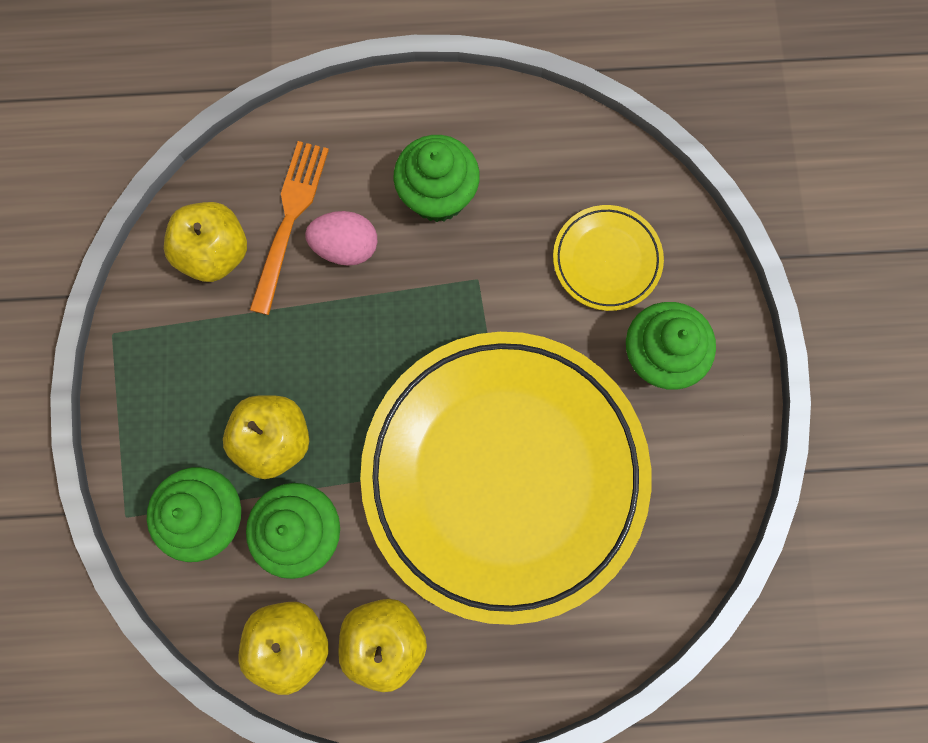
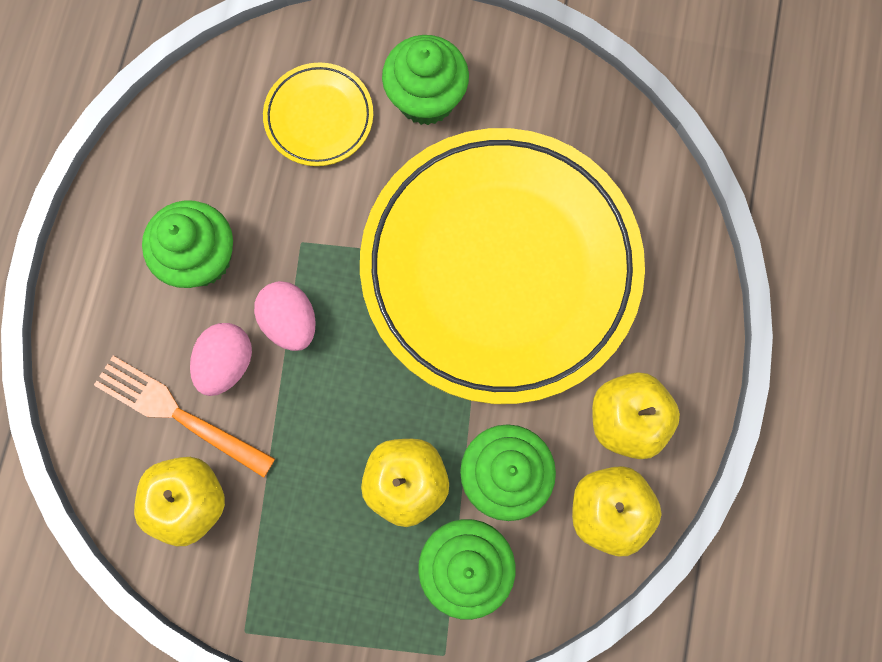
camera: 75 degrees left, 0 degrees up
none -> pink egg [254,281,316,351]

